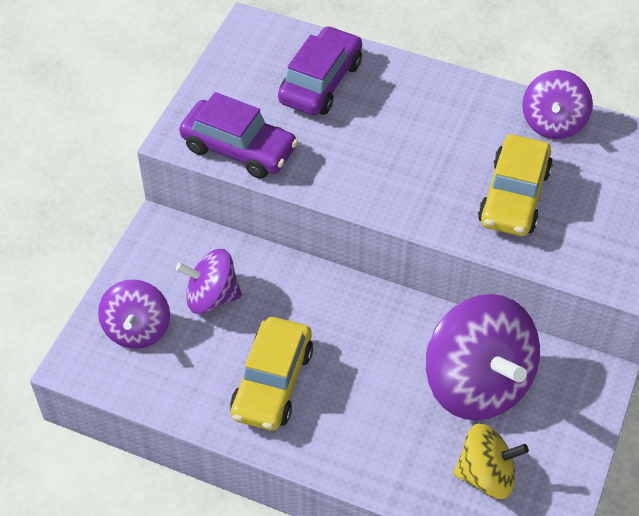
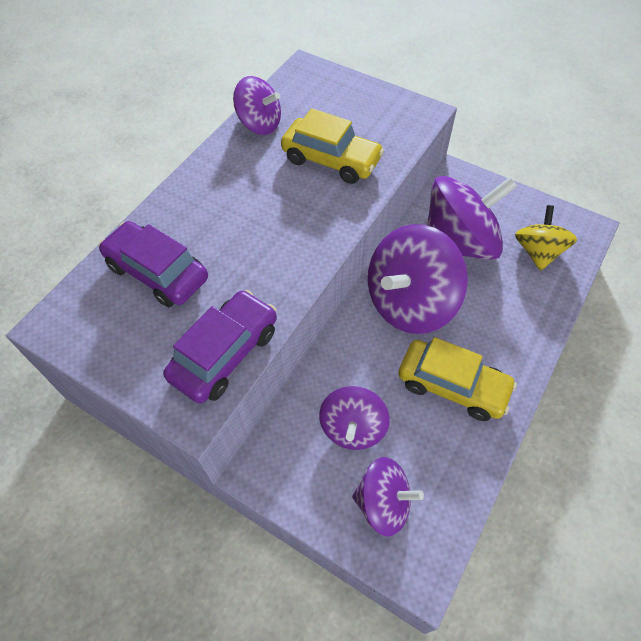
camera: 80 degrees left, 5 degrees up
none -> purple spinning top [368,224,468,334]

